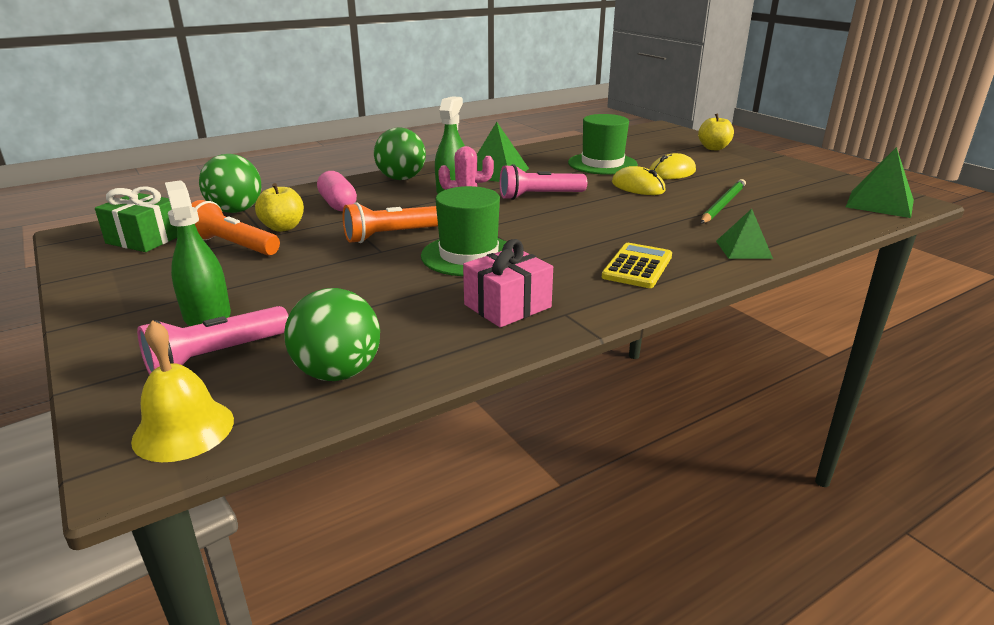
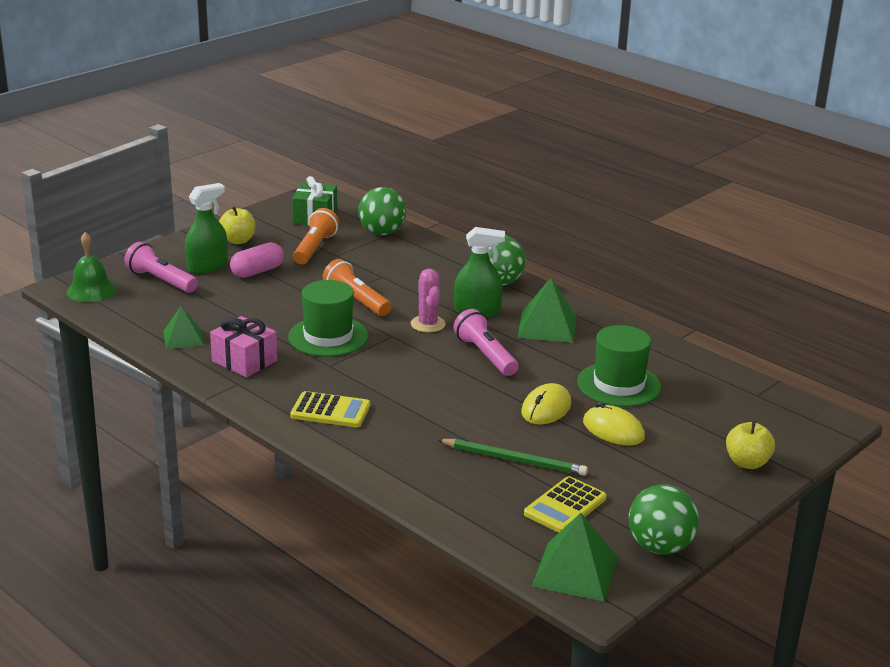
camera: 75 degrees right, 0 degrees up
yellow bell [131,320,234,462] -> green bell [66,232,117,302]
yellow apple [255,183,304,232] -> yellow apple moved to [219,206,255,244]
green ball [284,288,380,381] -> green ball moved to [629,484,699,555]
pink capsule [317,171,357,211] -> pink capsule moved to [230,242,284,278]
green pyramid [716,209,773,259] -> green pyramid moved to [163,306,204,349]
none -> yellow calculator [524,476,607,533]

